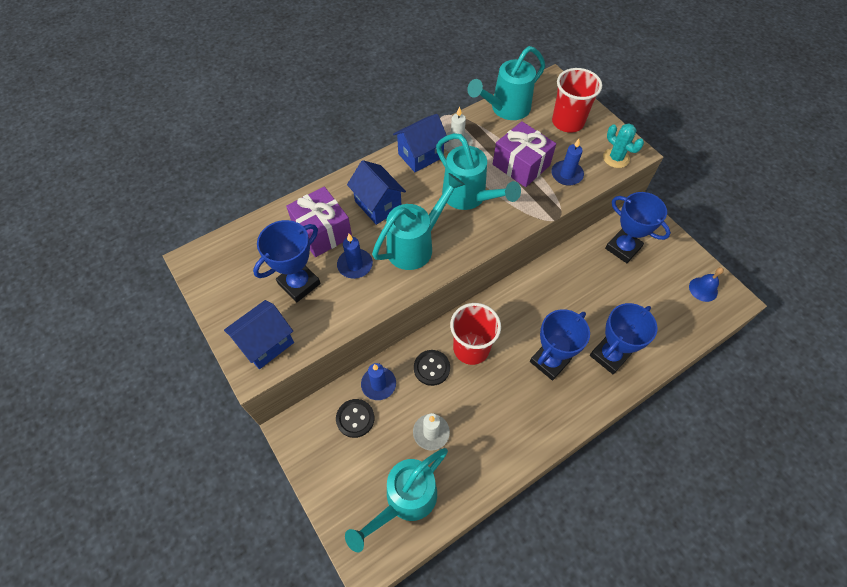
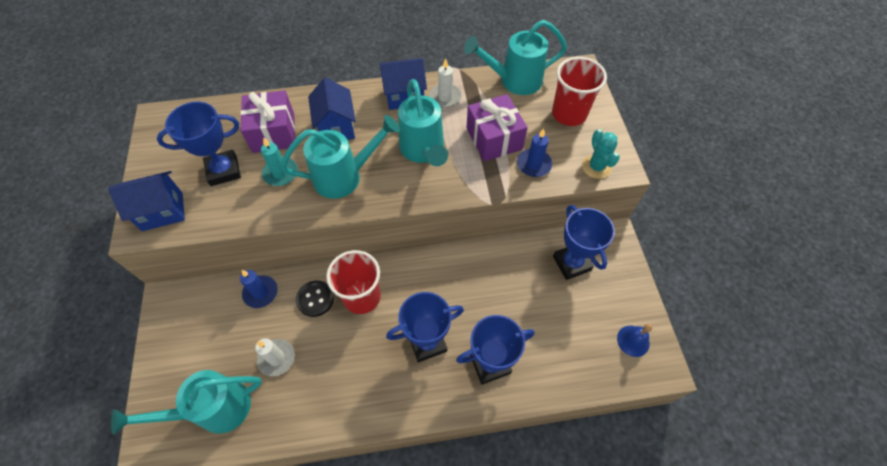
camera: 25 degrees right, 0 degrees up
black button [336,399,374,438] -> none
blue candle [337,234,373,279] -> turquoise candle [261,137,298,186]

